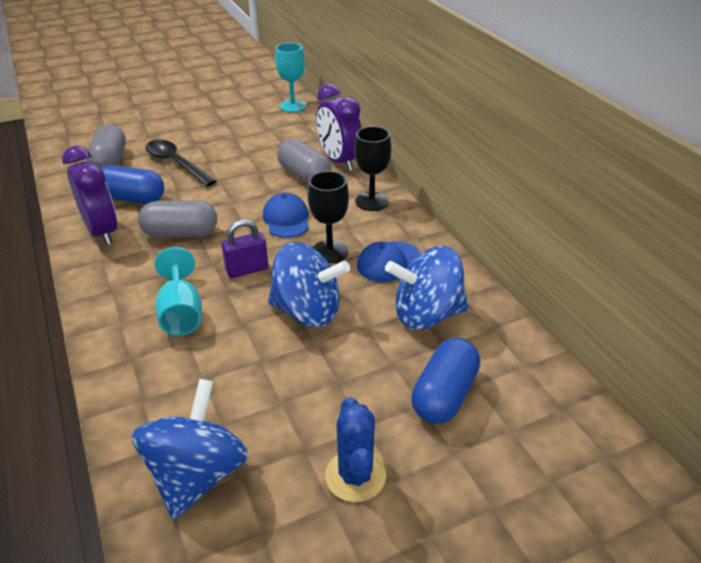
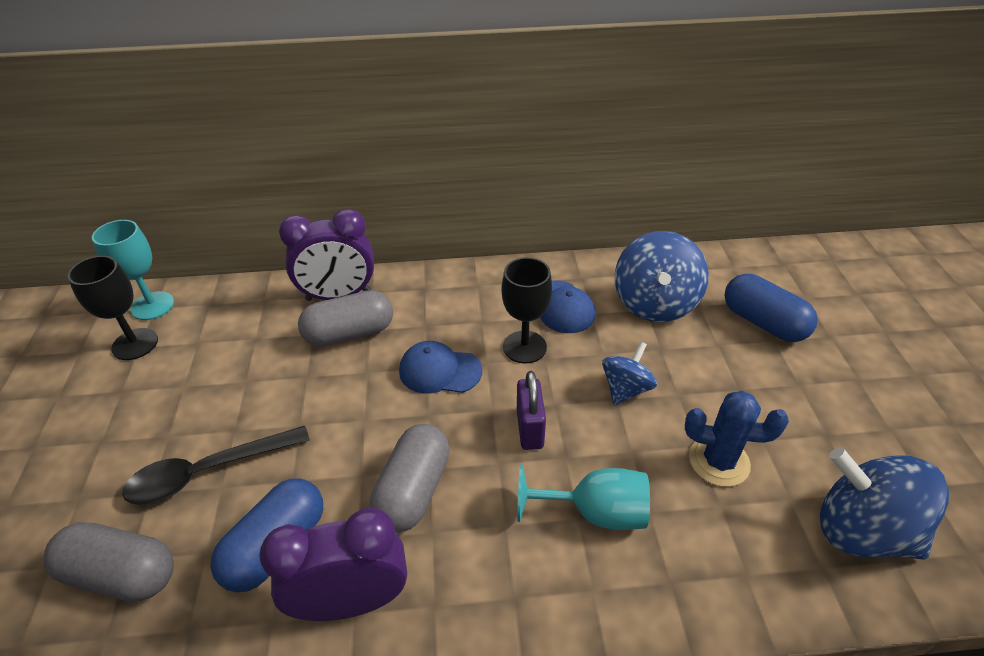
camera: 70 degrees left, 5 degrees up
blue spinning top [268,242,350,327] -> blue spinning top [602,342,657,406], size x0.57
blue cactus [325,397,386,502] -> blue cactus moved to [685,391,789,487]
black goblet [354,126,392,211] -> black goblet moved to [68,256,158,360]

